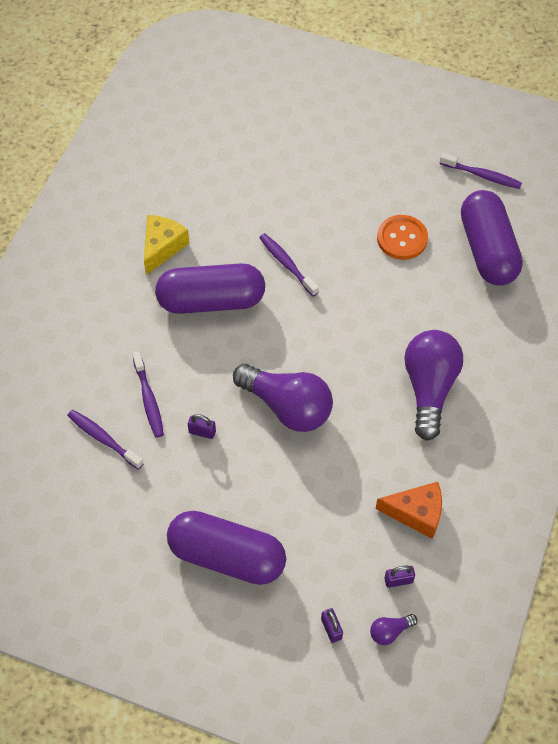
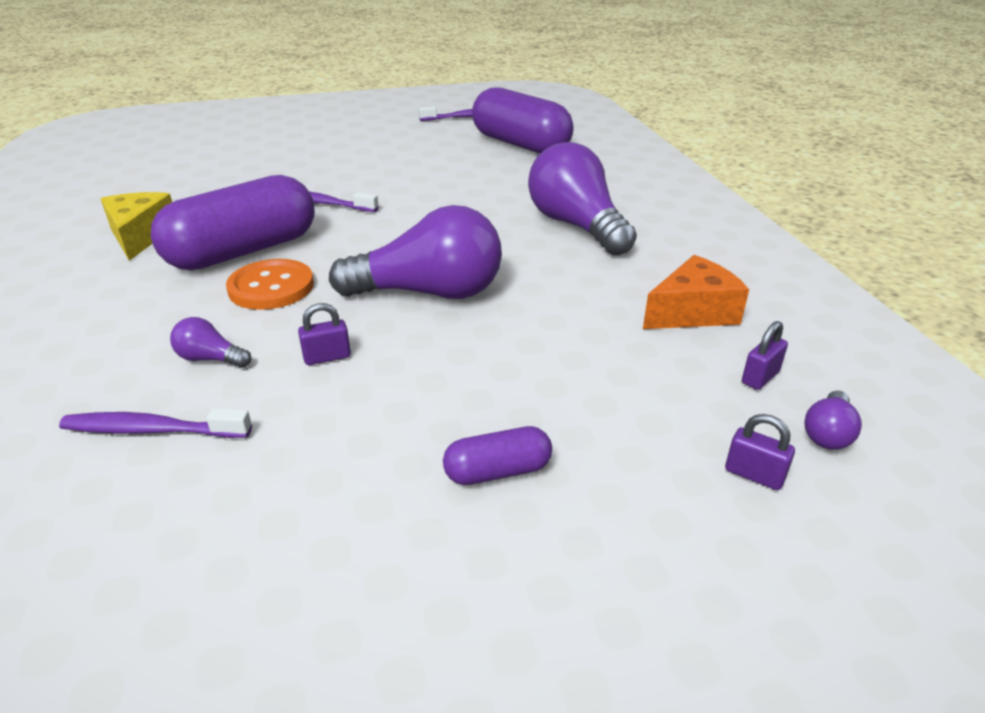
camera: 35 degrees left, 25 degrees down
purple toothbrush [132,351,164,438] -> purple light bulb [170,317,252,368]
purple capsule [167,511,286,585] -> purple capsule [443,426,552,485], size x0.45
orange button [377,215,428,260] -> orange button moved to [226,259,314,310]

